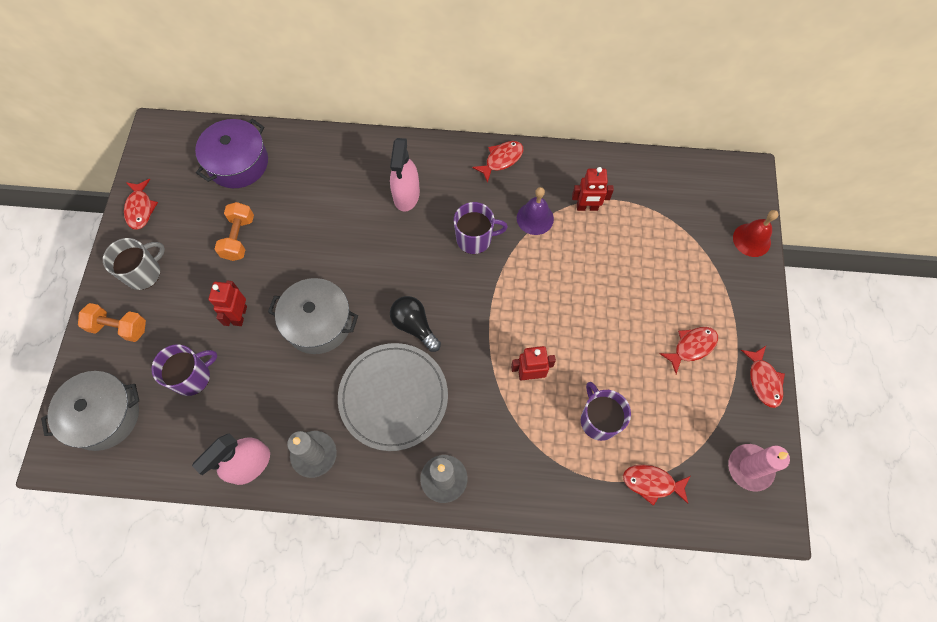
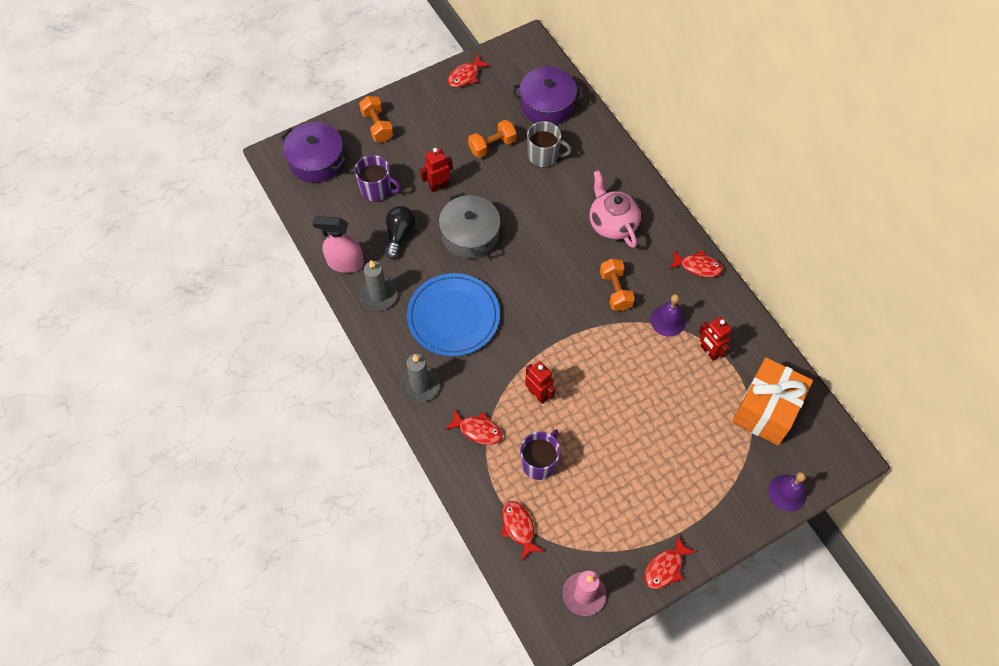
camera: 55 degrees right, 5 degrees down
grey pot [41,371,139,451] -> purple pot [281,122,347,183]
grey mug [103,238,165,290] -> grey mug moved to [527,121,572,168]
grey plate [338,343,448,451] -> blue plate [407,273,500,356]
pink spray bottle [390,138,420,212] -> pink teapot [589,170,641,248]
black light bulb [390,296,441,352] -> black light bulb moved to [386,206,415,259]
purple mug [454,202,508,254] -> orange dumbbell [600,259,635,311]
red fish [660,327,718,374] -> red fish moved to [445,409,503,445]
red bell [733,210,778,257] -> purple bell [768,472,807,511]
none -> orange gift [732,358,813,445]

